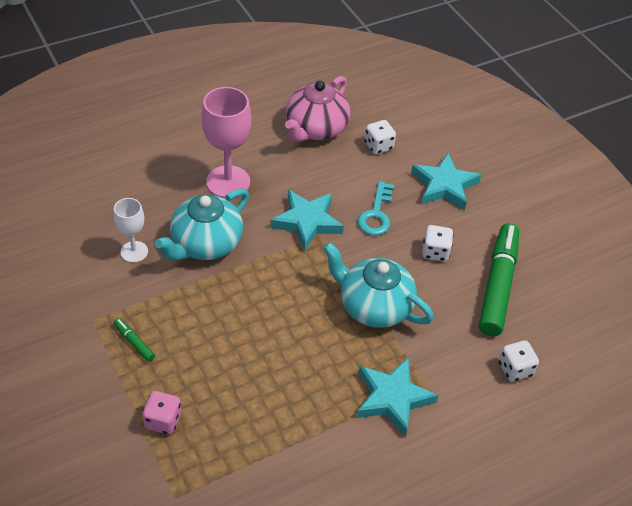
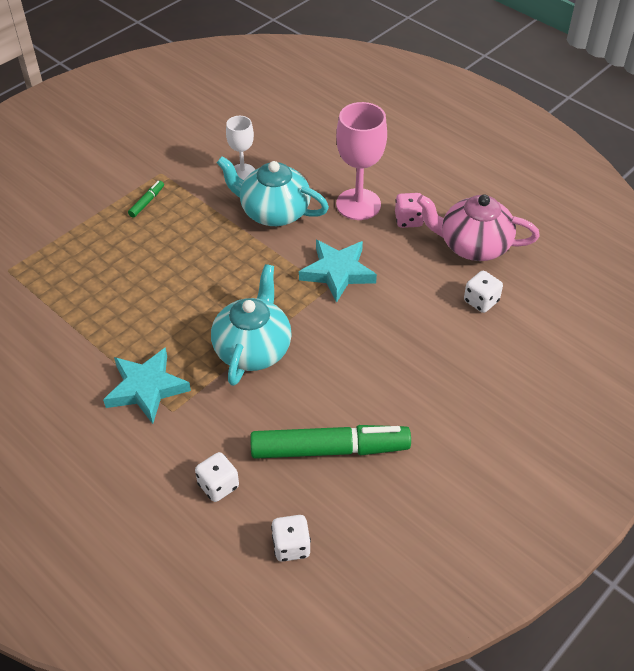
camera: 75 degrees right, 0 degrees up
pink dice [142,391,182,435] -> pink dice moved to [395,193,424,228]
turquoise key [357,181,395,235] -> none
turquoise star [411,153,481,210] -> none
white dice [422,225,453,261] -> white dice moved to [271,515,311,562]

